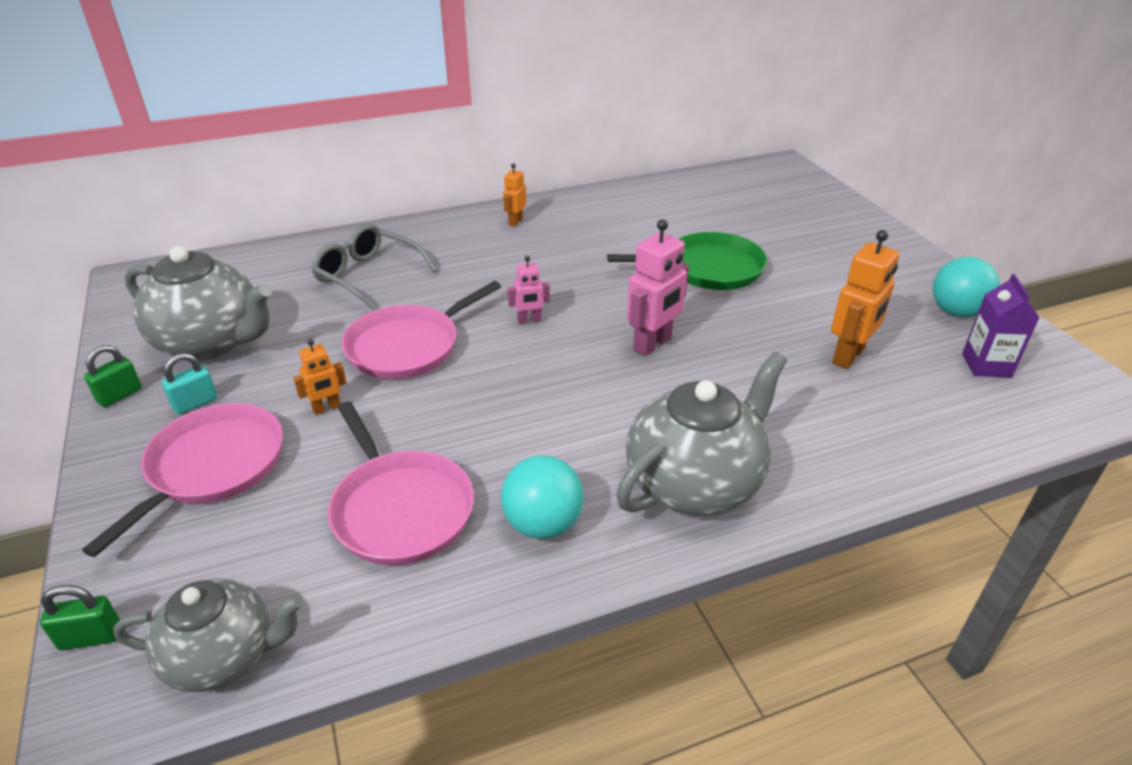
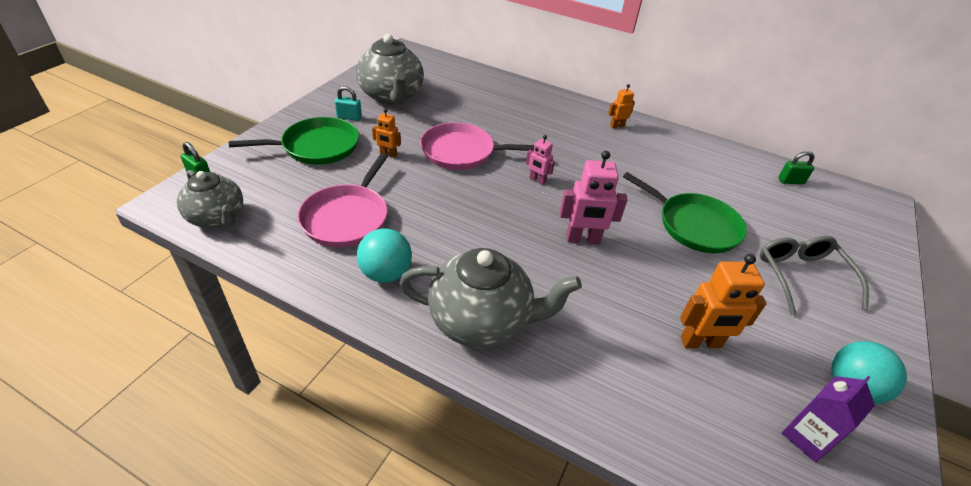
camera: 45 degrees right, 5 degrees up
pink pan [82,403,283,557] -> green pan [229,117,359,165]
green padlock [84,345,142,407] -> green padlock moved to [778,151,815,184]
grey glasses [311,224,438,311] -> grey glasses moved to [760,236,869,315]

